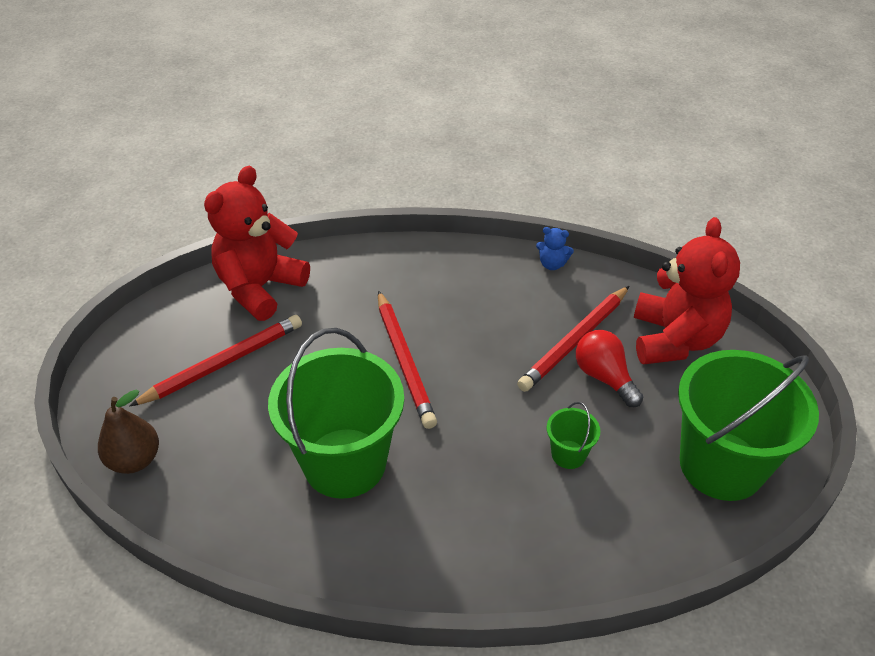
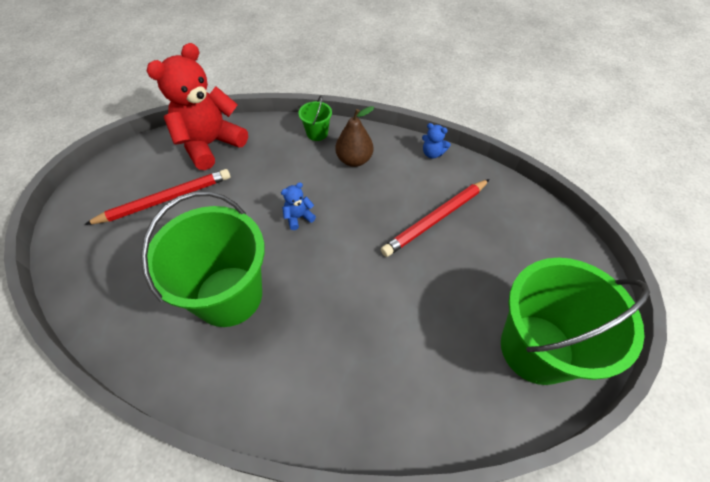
camera: 10 degrees right, 10 degrees up
brown pear [98,390,159,474] -> brown pear moved to [335,106,374,167]
red pencil [378,290,437,429] -> blue teddy bear [281,182,316,230]
green bucket [547,402,600,469] -> green bucket moved to [299,95,332,141]
red light bulb [576,330,643,407] -> none
red teddy bear [634,217,740,364] -> none

